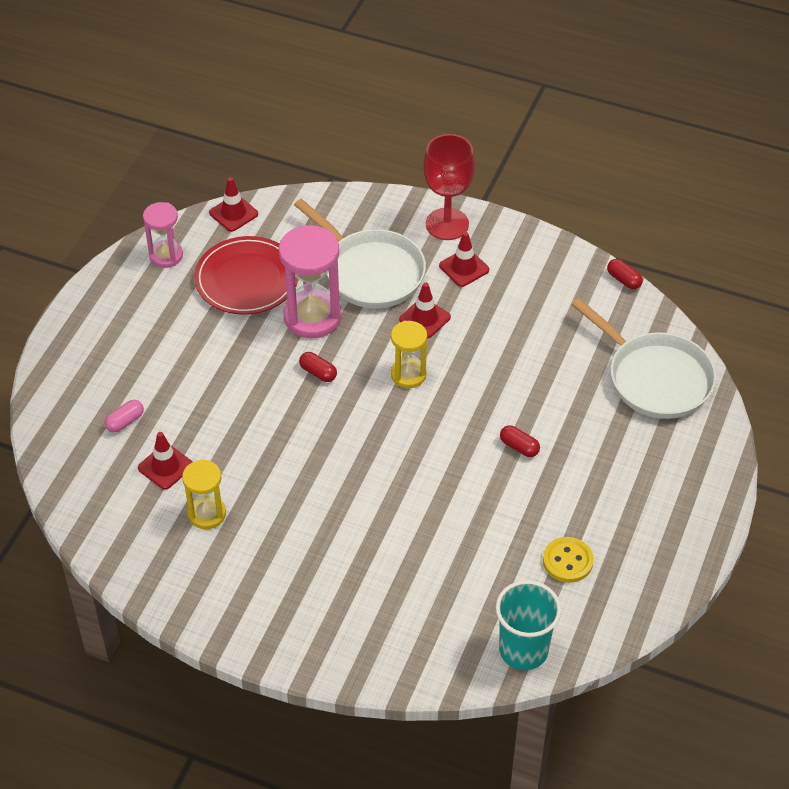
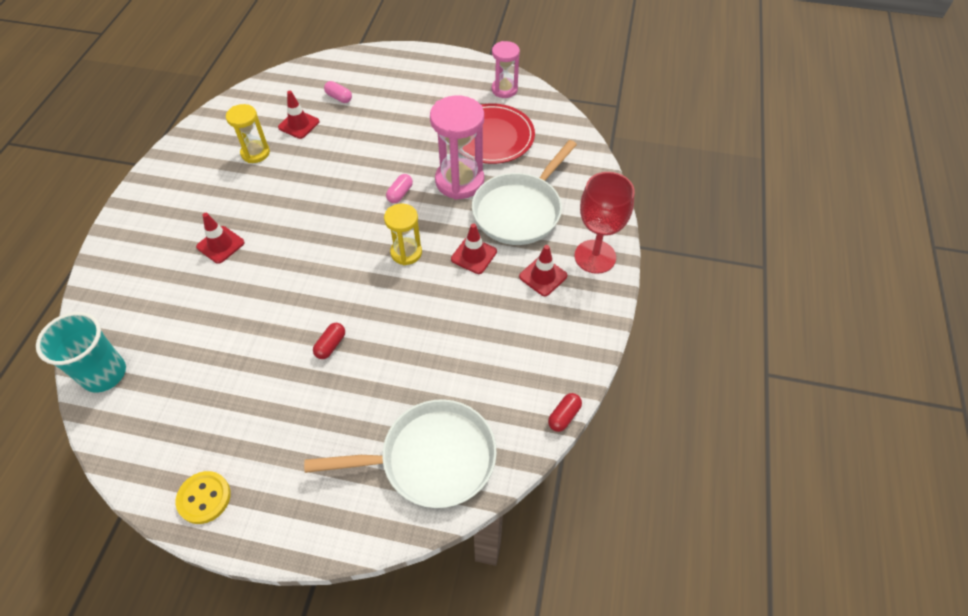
camera: 80 degrees right, 5 degrees up
red traffic cone [209,177,258,232] -> red traffic cone moved to [196,213,245,264]
red capsule [299,352,337,382] -> pink capsule [386,174,413,203]
yellow button [543,537,594,583] -> yellow button moved to [176,471,231,524]
white pan [571,298,716,419] -> white pan turned 135 degrees counterclockwise [304,399,497,508]

